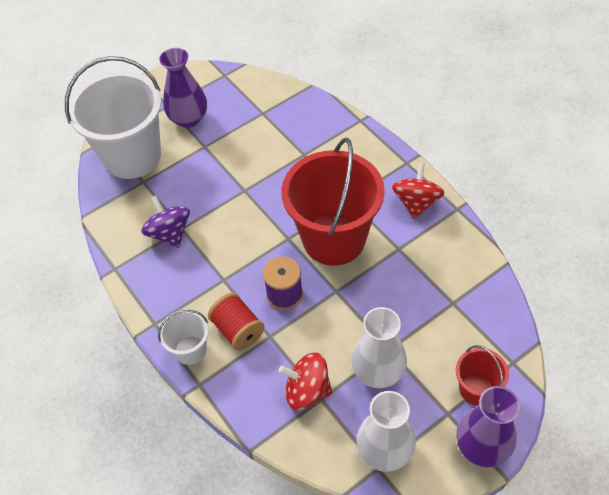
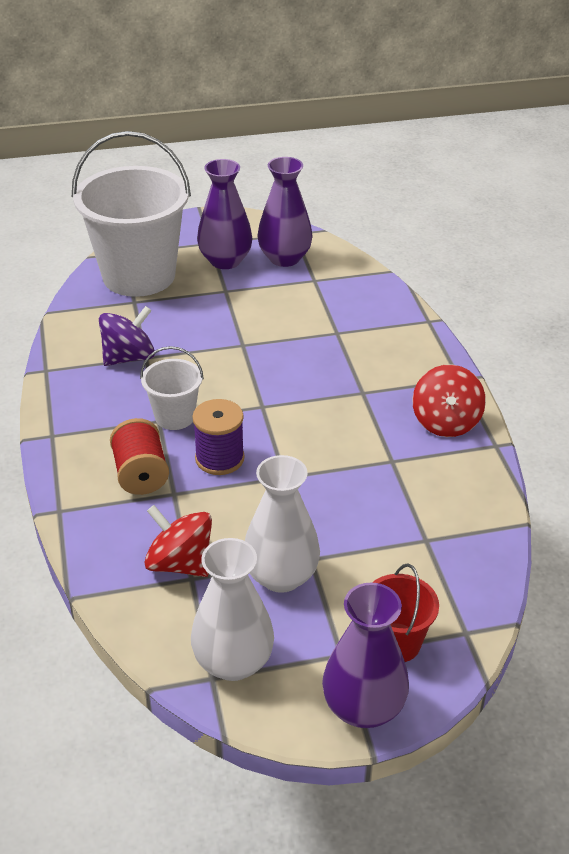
camera: 20 degrees right, 15 degrees down
purple spinning top [141,195,190,248] -> purple spinning top turned 60 degrees clockwise [99,306,155,366]
white bucket [158,310,209,365] -> white bucket moved to [140,346,204,430]
red bucket [282,137,385,266] -> none
red spinning top [392,163,444,219] -> red spinning top turned 150 degrees clockwise [412,364,486,437]
none -> purple vase [257,157,313,267]

